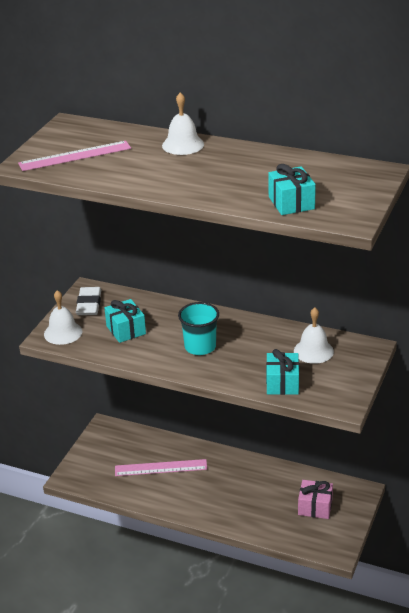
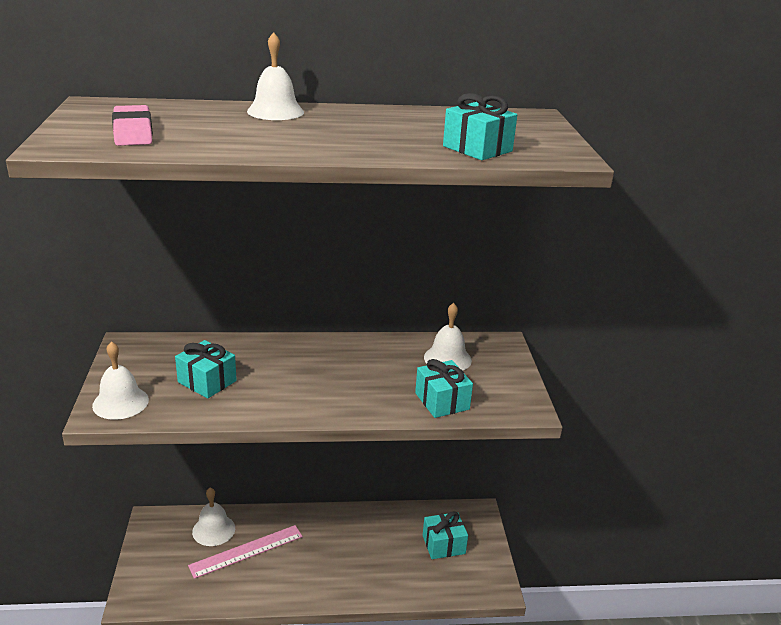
camera: 30 degrees left, 5 degrees down
pink ruler [18,141,131,171] -> pink eraser [112,105,153,146]
white eraser [76,287,101,315] -> none
turquoise cup [178,302,219,355] -> none
pink gift [298,480,333,519] -> turquoise gift [423,511,468,559]
none -> white bell [192,488,235,546]

